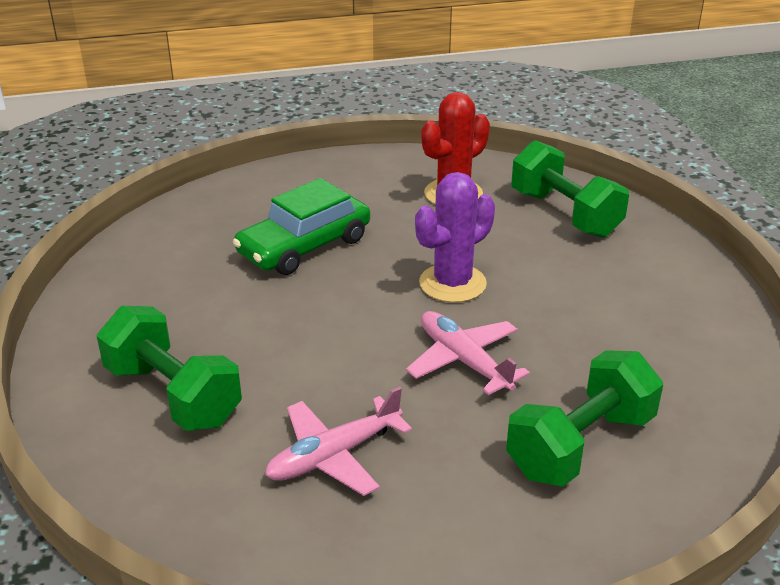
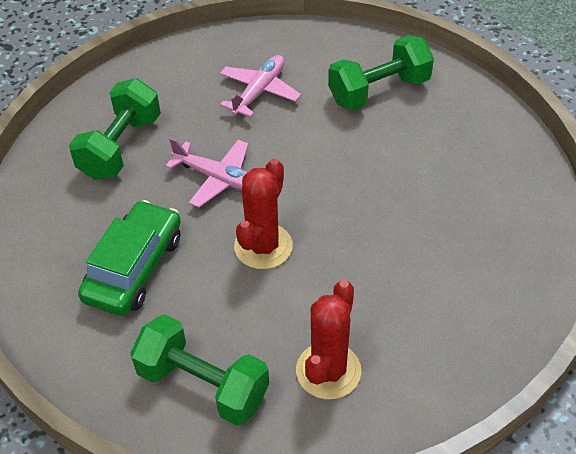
camera: 155 degrees right, 15 degrees up
green dumbbell [97,306,242,431] -> green dumbbell turned 45 degrees counterclockwise [328,35,434,110]
green car [233,178,370,275] -> green car moved to [78,200,181,316]
purple cactus [415,172,495,303] -> red cactus [234,159,293,269]

